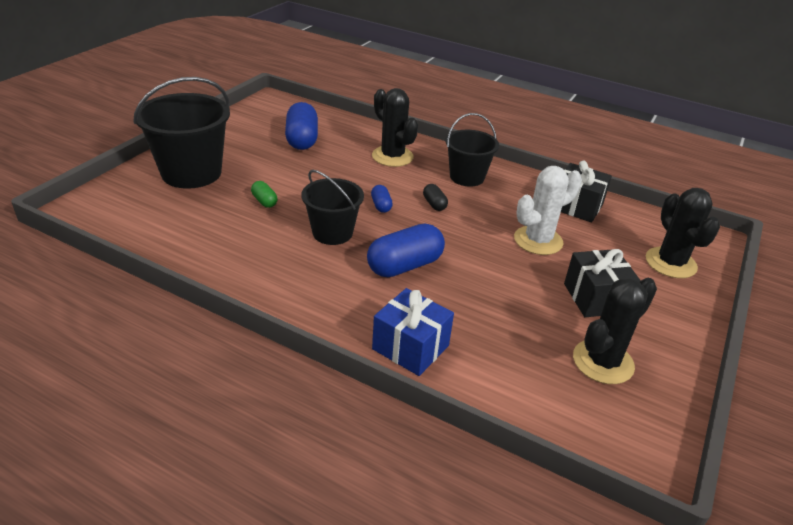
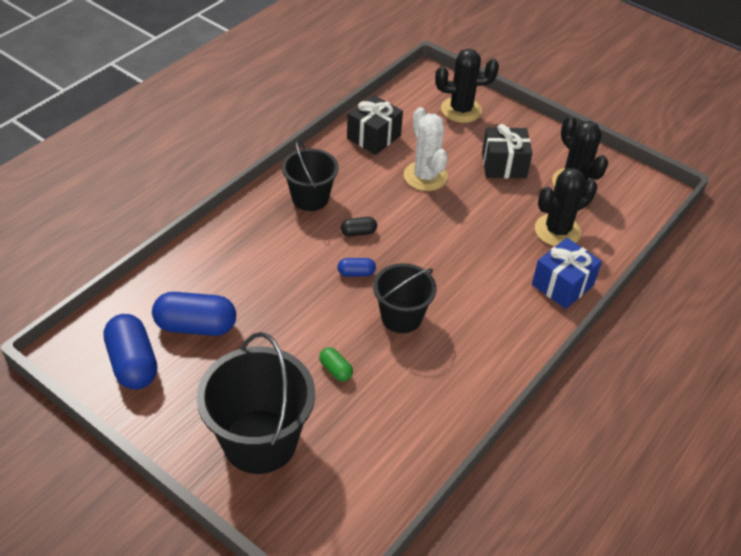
camera: 80 degrees left, 10 degrees up
green capsule [251,181,278,208] -> green capsule turned 75 degrees clockwise [319,347,353,381]
blue capsule [367,224,445,277] -> blue capsule moved to [104,314,157,389]
black cactus [372,88,418,167] -> black cactus moved to [535,168,597,246]

